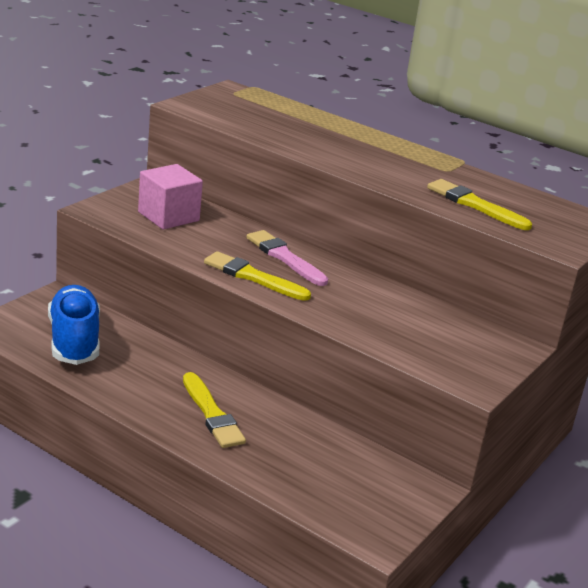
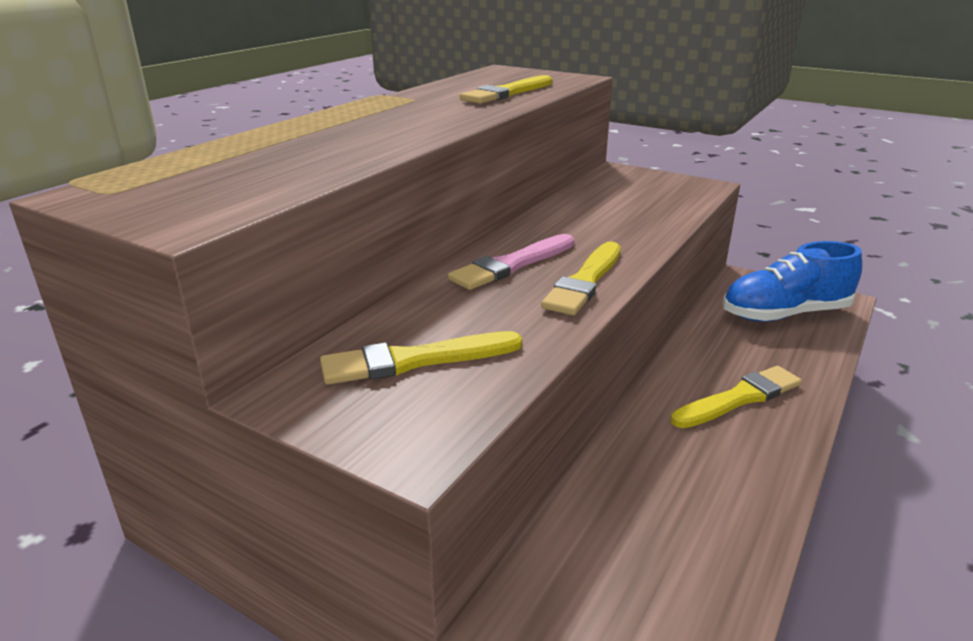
camera: 90 degrees left, 0 degrees up
blue shoe [48,285,100,365] -> blue shoe moved to [723,241,862,322]
pink cube [138,164,203,230] -> yellow brush [320,331,522,385]

